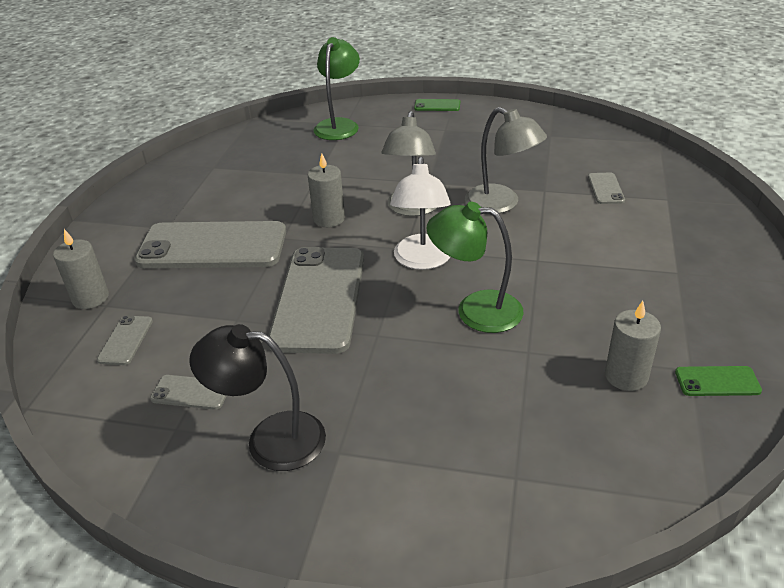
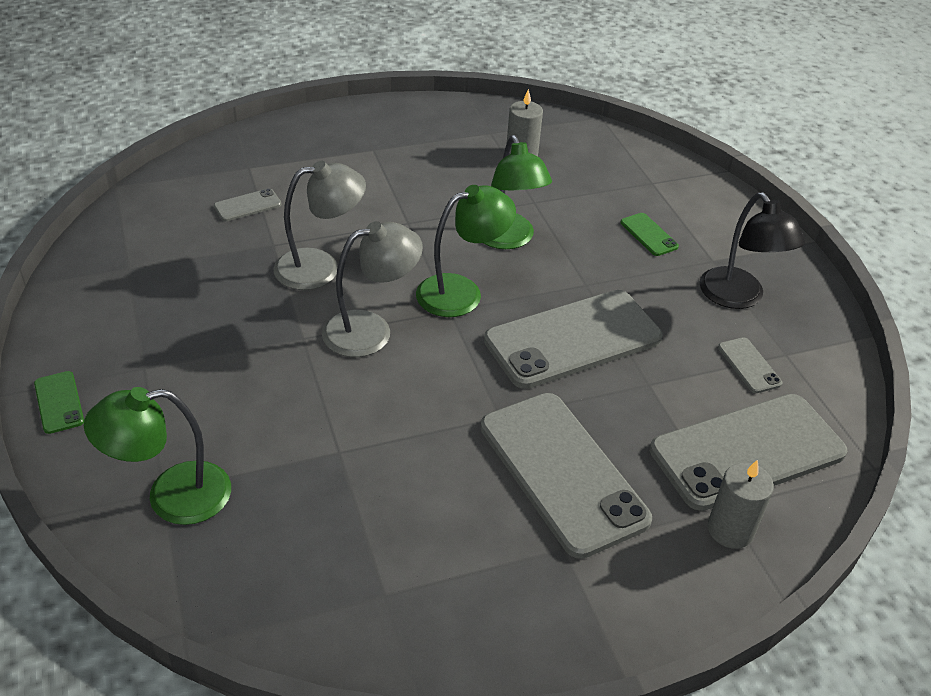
camera: 125 degrees left, 5 degrees up
grey phone [97,315,153,365] -> grey phone [650,394,848,511], size x2.40
grey candle [308,153,345,227] -> none
white lamp [390,157,451,270] -> green lamp [416,185,516,317]
grey lamp [465,107,547,213] -> grey lamp turned 60 degrees clockwise [274,161,366,290]
green phone [675,366,762,396] -> green phone moved to [620,213,679,256]

